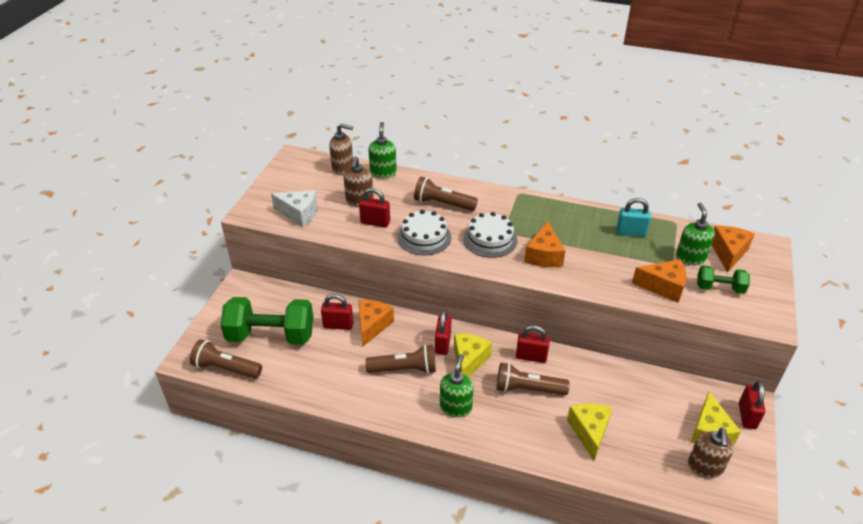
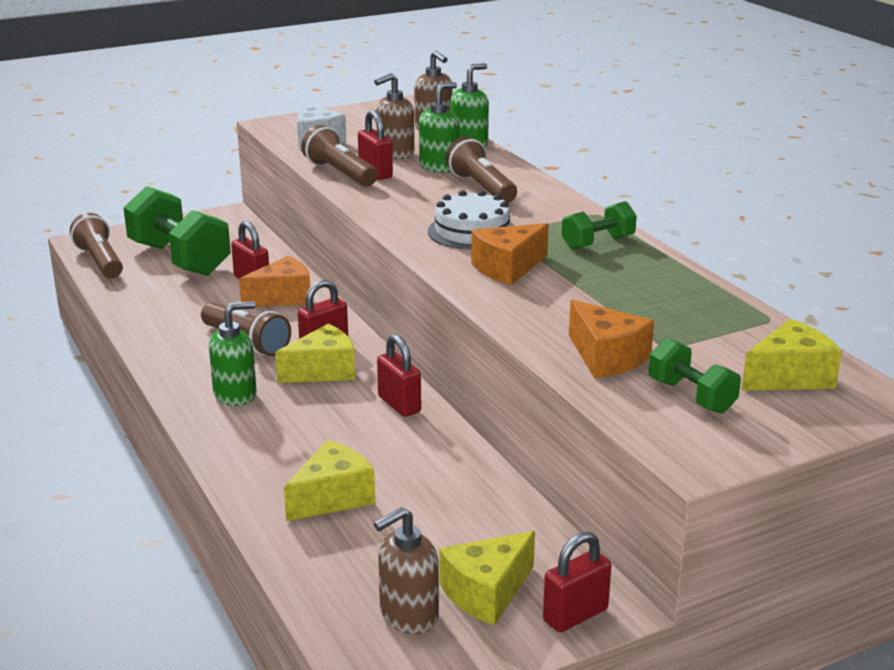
camera: 45 degrees right, 15 degrees down
white cake [397,210,451,255] -> none
brown flashlight [496,363,570,395] -> brown flashlight moved to [301,125,378,186]
turquoise padlock [616,198,651,237] -> none
green soap dispenser [676,203,715,265] -> green soap dispenser moved to [419,82,459,173]
orange cheese [712,226,754,273] -> yellow cheese [741,319,842,391]
none -> green dumbbell [562,201,637,250]

